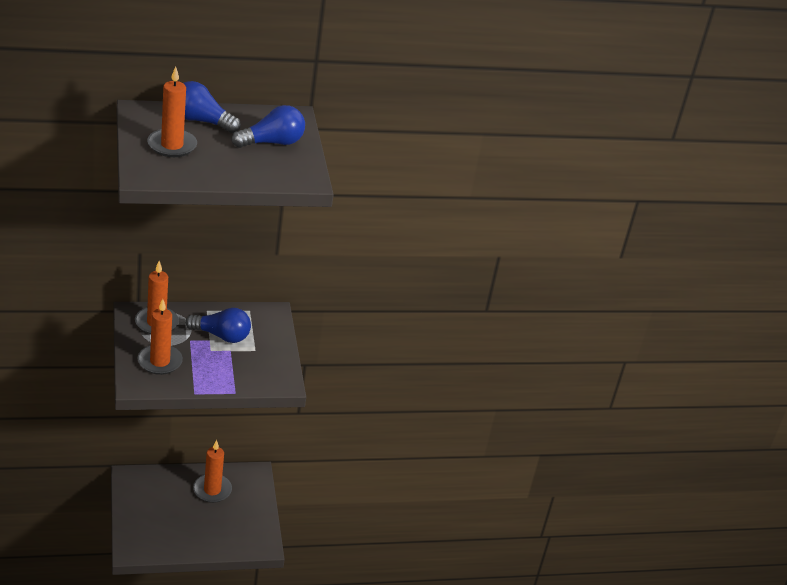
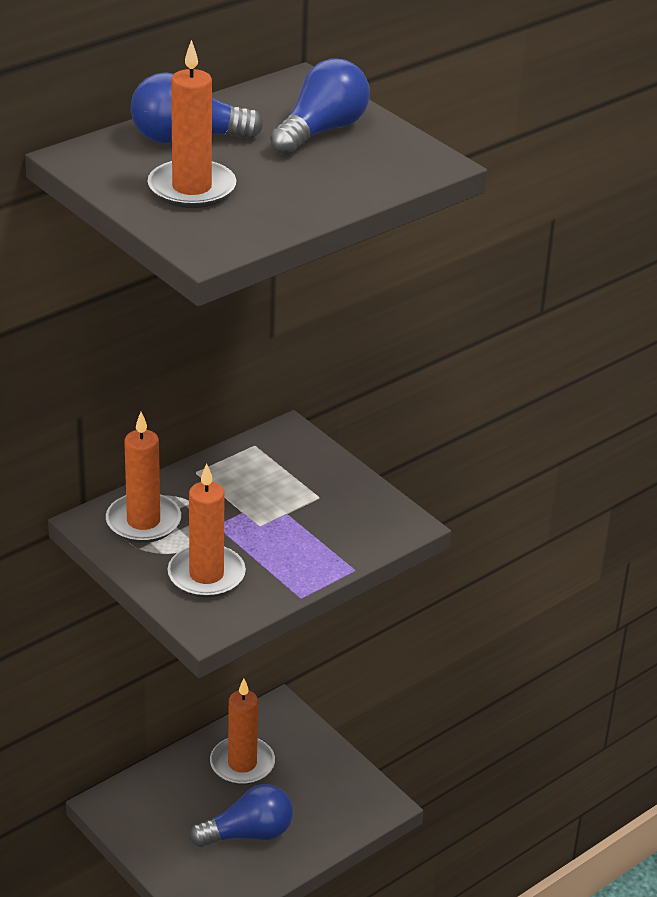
camera: 25 degrees left, 0 degrees up
blue light bulb [185,308,251,343] -> blue light bulb moved to [189,784,293,847]

